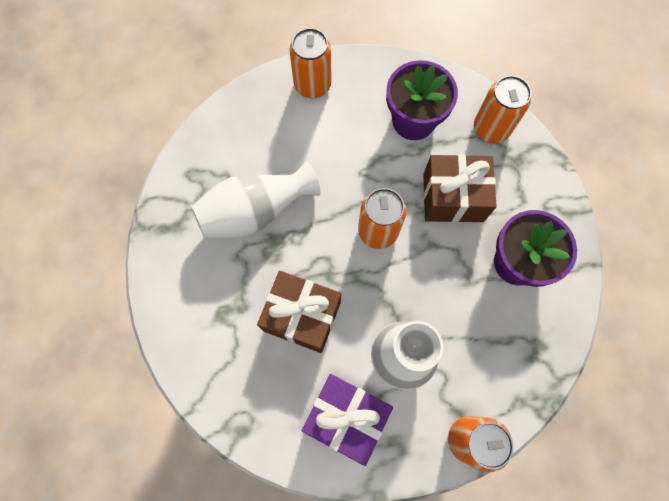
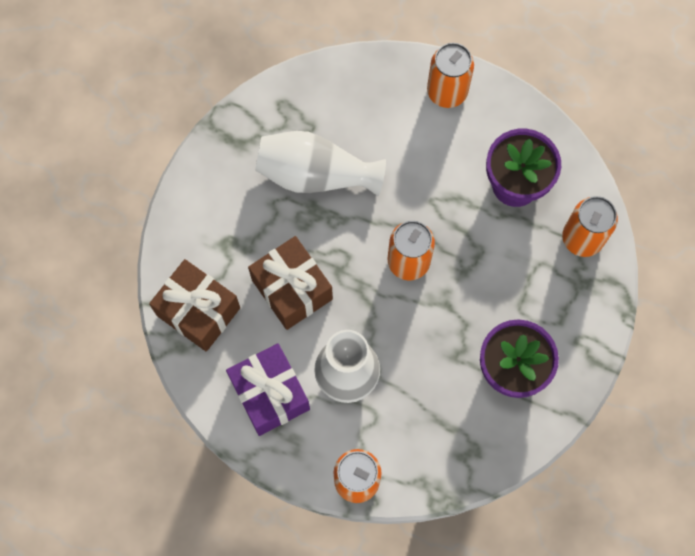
camera: 35 degrees right, 0 degrees up
brown gift [423,154,497,223] -> brown gift moved to [149,259,240,352]

